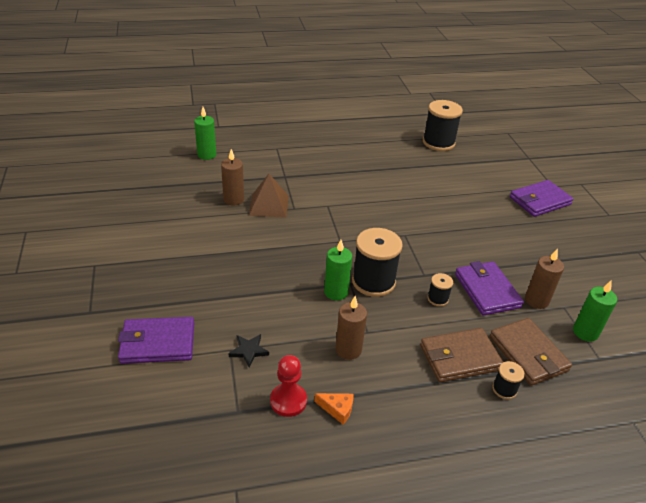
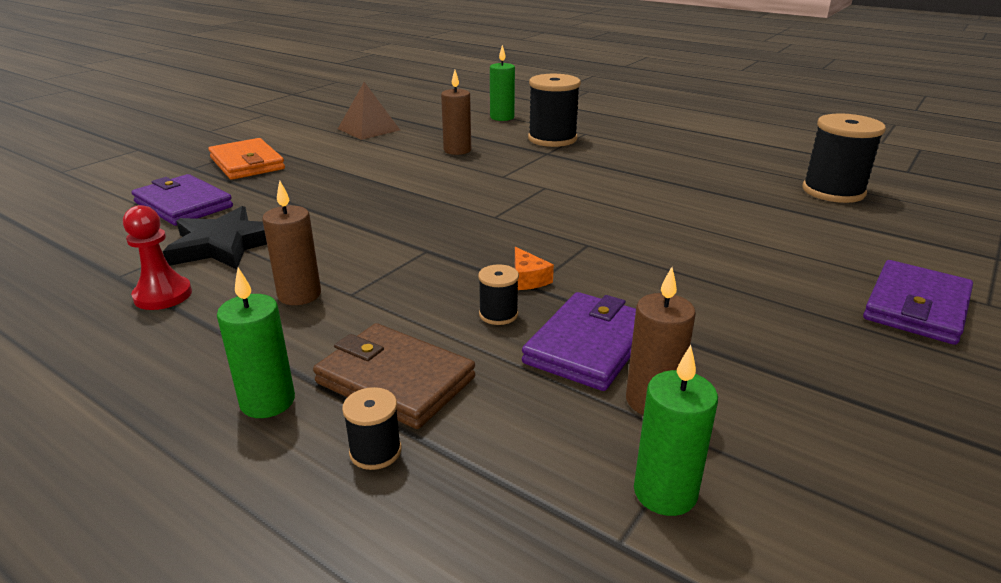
camera: 50 degrees right, 10 degrees down
black star [228,334,269,367] -> black star [163,206,267,270], size x2.01
brown pyramid [249,174,289,218] -> brown pyramid moved to [338,82,400,140]
orange cheese [315,393,353,425] -> orange cheese moved to [515,247,554,290]
green candle [324,240,352,300] -> green candle moved to [217,268,295,418]
black spool [352,228,403,297] -> black spool moved to [528,74,581,147]
brown wallet [490,318,572,386] -> none
purple wallet [510,180,574,217] -> purple wallet turned 75 degrees counterclockwise [863,260,973,345]
none -> orange wallet [208,138,285,180]

